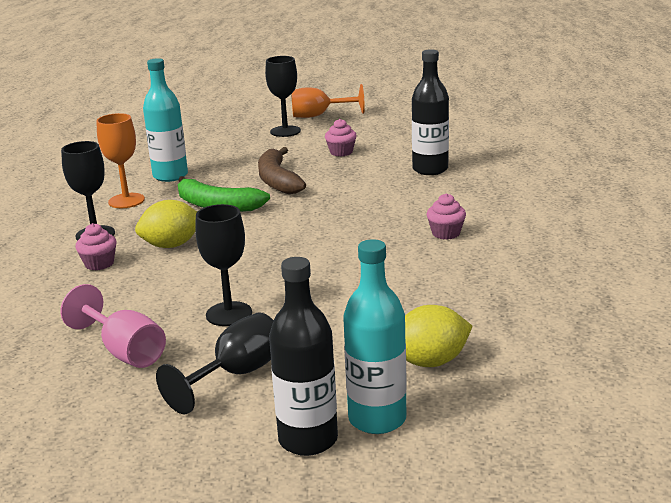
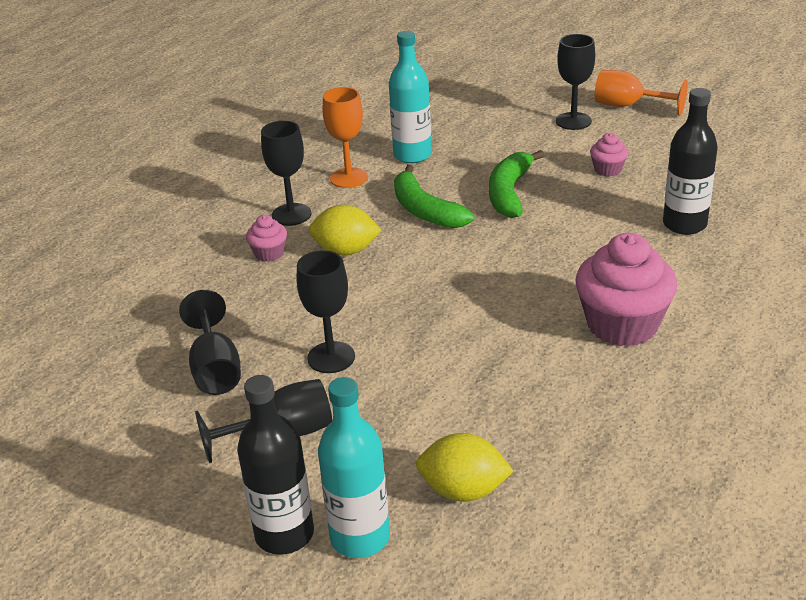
camera: 30 degrees right, 10 degrees up
pink goblet [60,284,166,368] -> black goblet [179,290,241,395]
brown banana [258,147,306,194] -> green banana [489,150,544,218]
pink cupcake [426,193,466,240] -> pink cupcake [575,233,678,347], size x2.12

